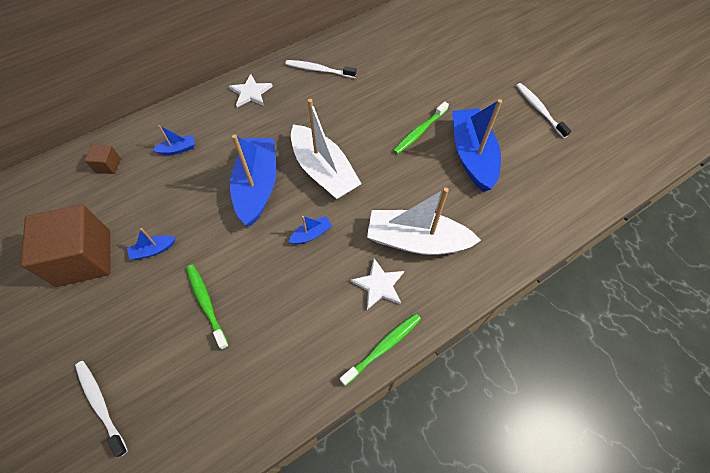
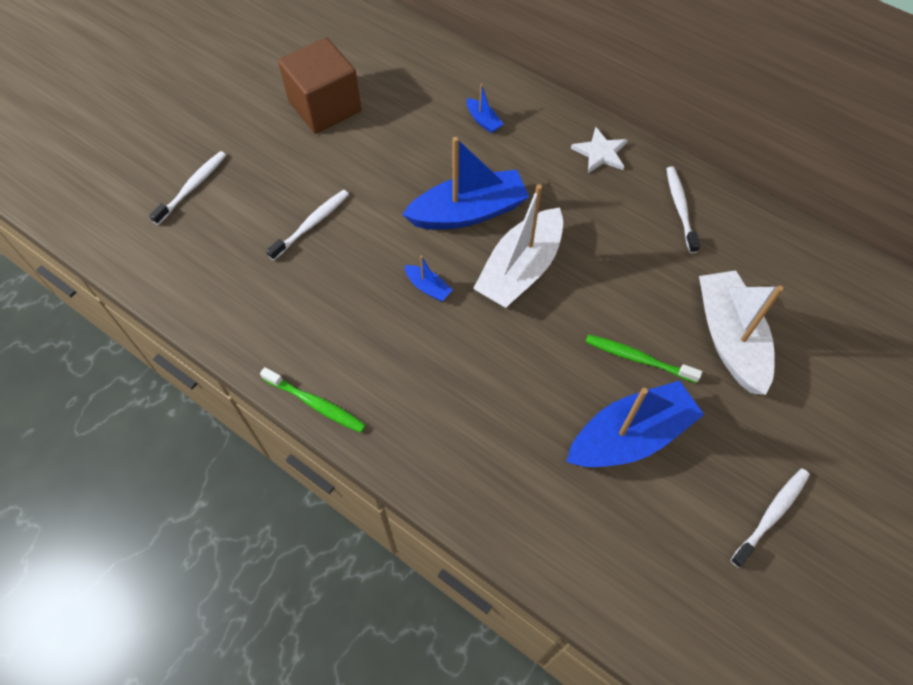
camera: 70 degrees right, 0 degrees up
brown cube [85,144,121,174] -> none
blue boat [127,228,175,260] -> none
green toothbrush [186,264,229,350] -> white toothbrush [266,190,349,261]
white star [351,258,404,310] -> none
white boat [367,187,481,255] -> white boat moved to [699,270,783,395]

